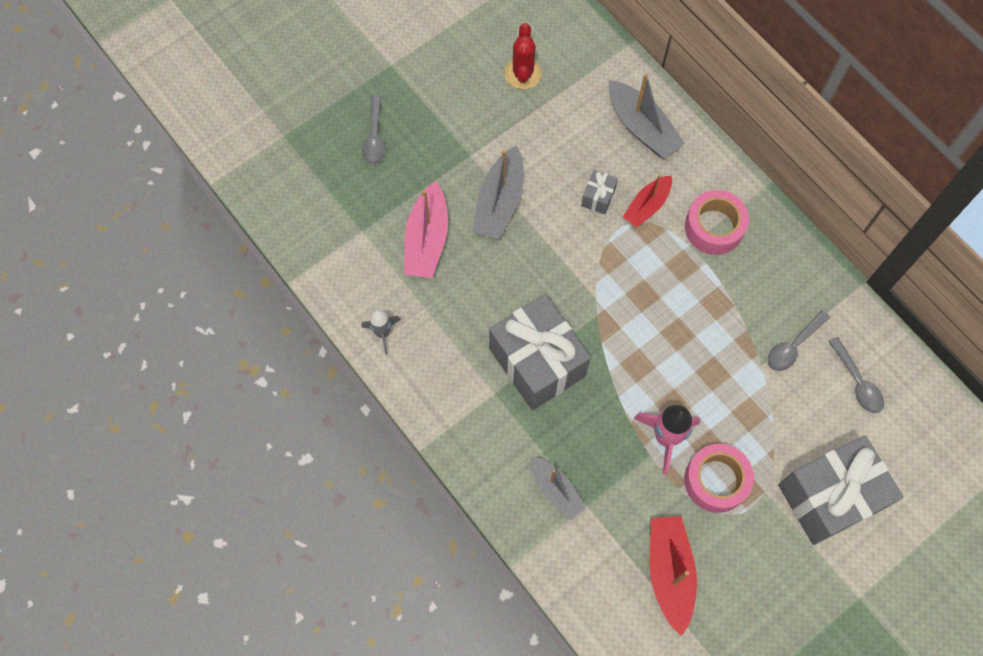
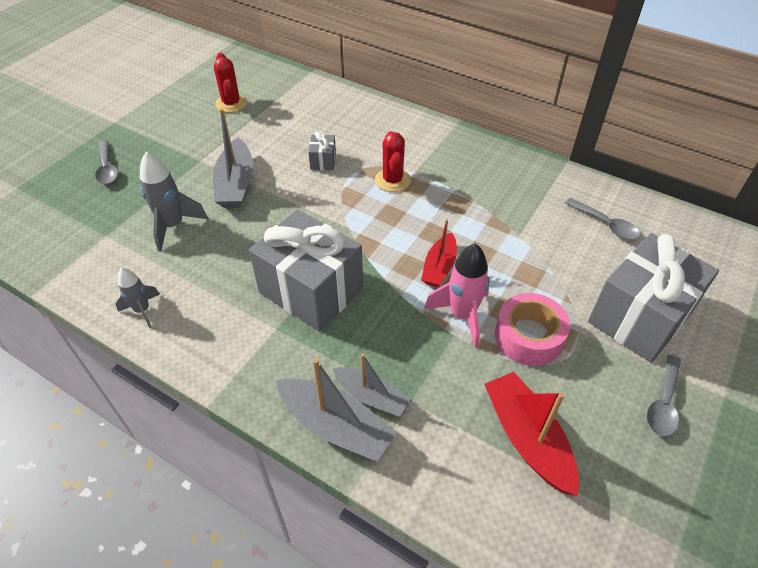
camera: 20 degrees left, 20 degrees down
pink boat [404,181,448,278] -> grey rocket [140,152,208,252]
grey boat [609,73,685,159] -> grey boat moved to [276,358,397,462]
red boat [623,174,672,227] -> red boat moved to [421,219,457,287]
pink tape [685,190,749,255] -> none
grey spoon [768,310,830,371] -> grey spoon moved to [646,355,681,437]
none -> red cactus [375,131,411,192]

